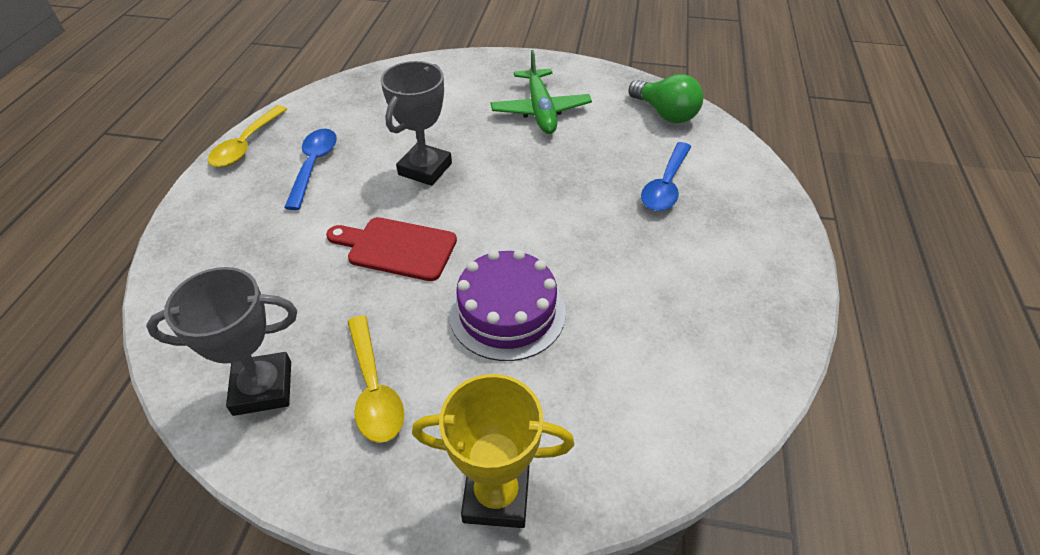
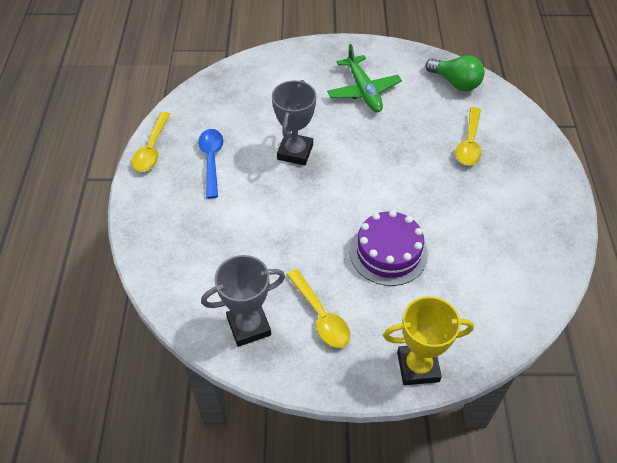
camera: 10 degrees left, 5 degrees up
red cutting board [326,217,457,281] -> none
blue spoon [641,142,691,211] -> yellow spoon [456,107,481,165]

